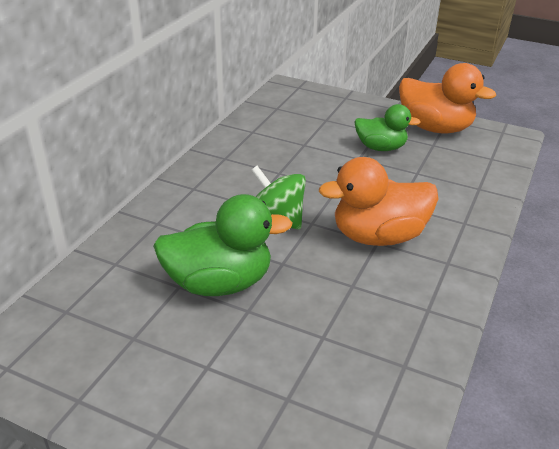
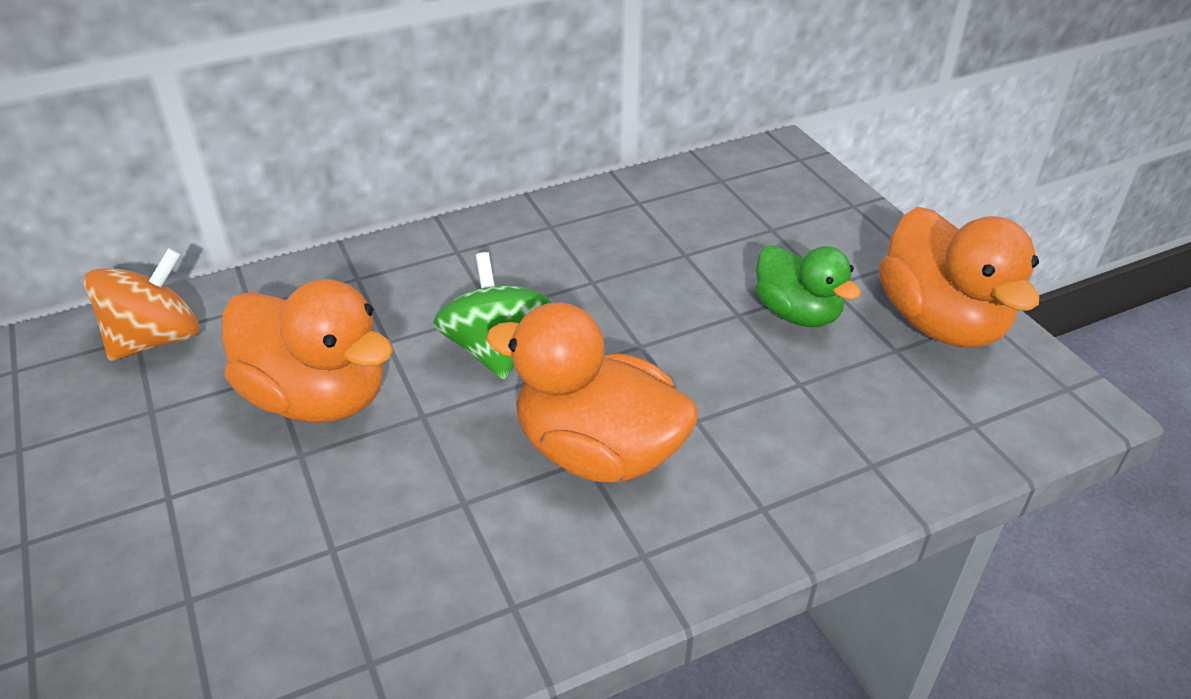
camera: 40 degrees right, 5 degrees up
green duck [153,194,292,296] -> orange duck [222,279,393,423]
none -> orange spinning top [84,248,199,361]

